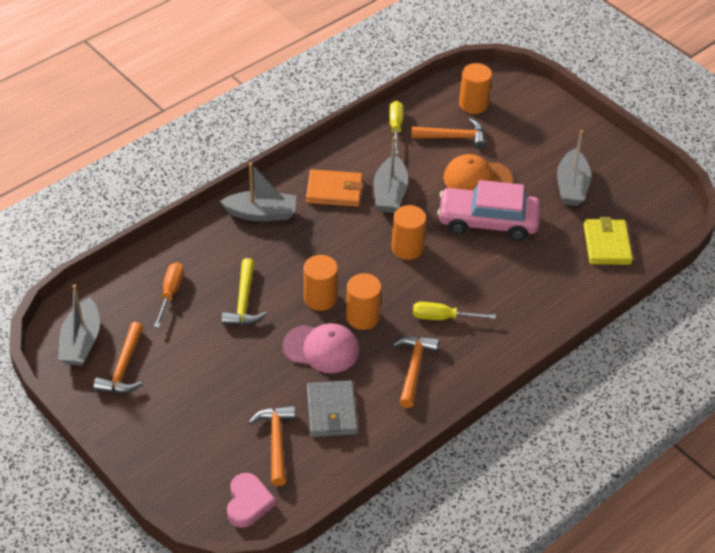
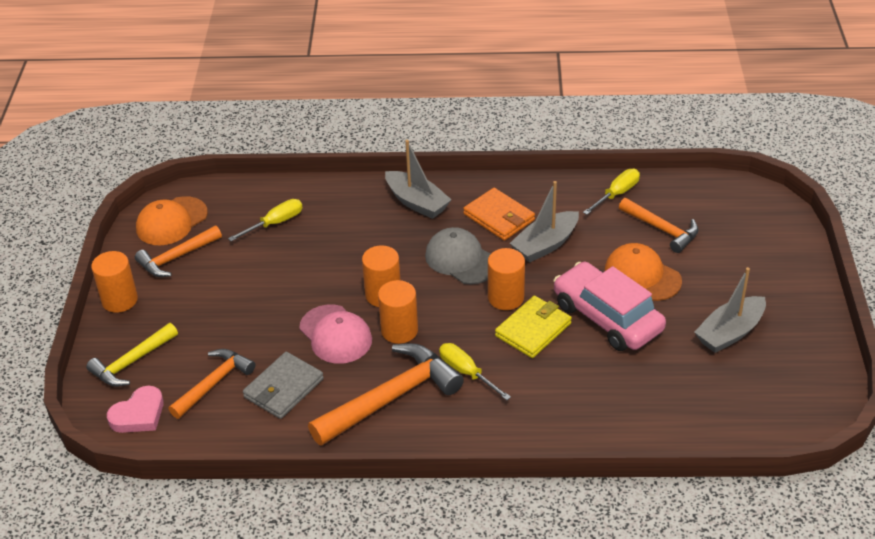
camera: 45 degrees right, 5 degrees down
grey boat [58,284,100,366] -> orange cap [136,196,208,245]
orange screwdriver [154,262,184,328] -> yellow screwdriver [228,199,303,241]
yellow hammer [222,258,267,325] -> yellow hammer moved to [86,323,178,387]
orange hammer [393,336,439,408] -> orange hammer [308,343,464,446], size x1.63
orange cylinder [459,63,492,114] -> orange cylinder moved to [91,251,138,313]
yellow wallet [584,217,633,265] -> yellow wallet moved to [495,296,572,358]
none -> grey cap [425,227,490,284]

